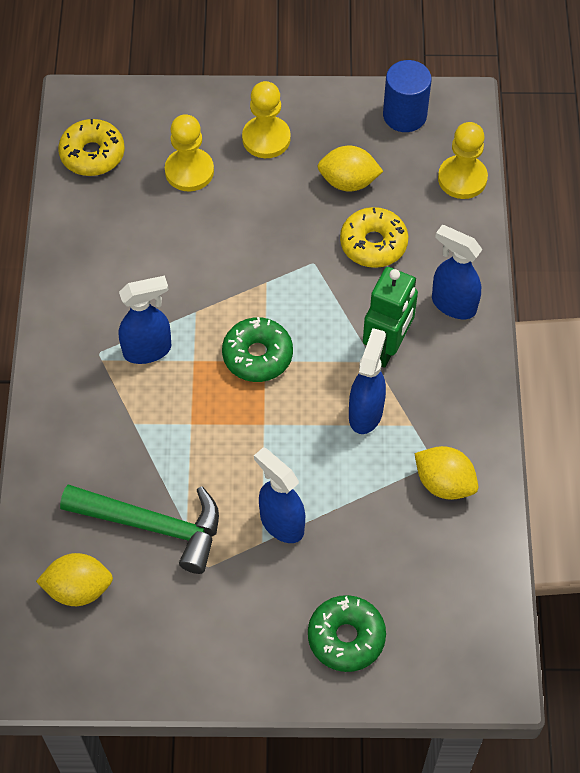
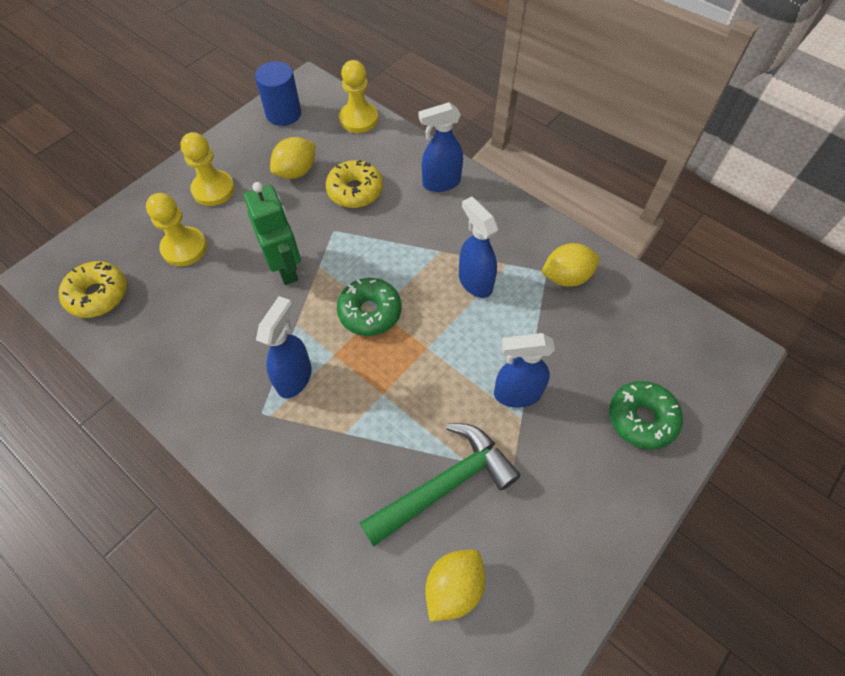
camera: 50 degrees left, 0 degrees up
green robot [363,267,418,368] -> green robot moved to [244,182,301,285]

